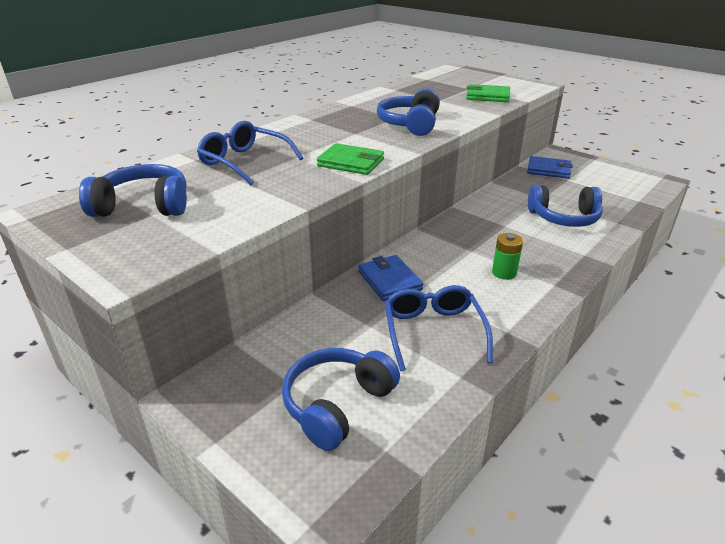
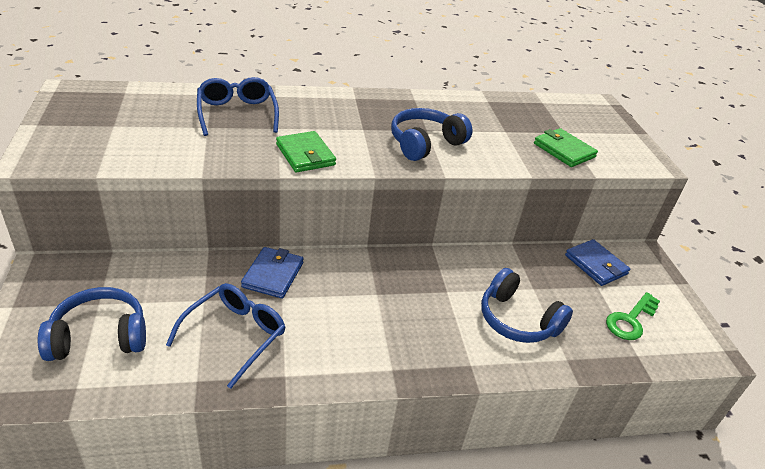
camera: 35 degrees right, 5 degrees up
blue headphones [79,164,187,217] -> none
green battery [492,233,523,280] -> none
none -> green key [606,292,660,340]

